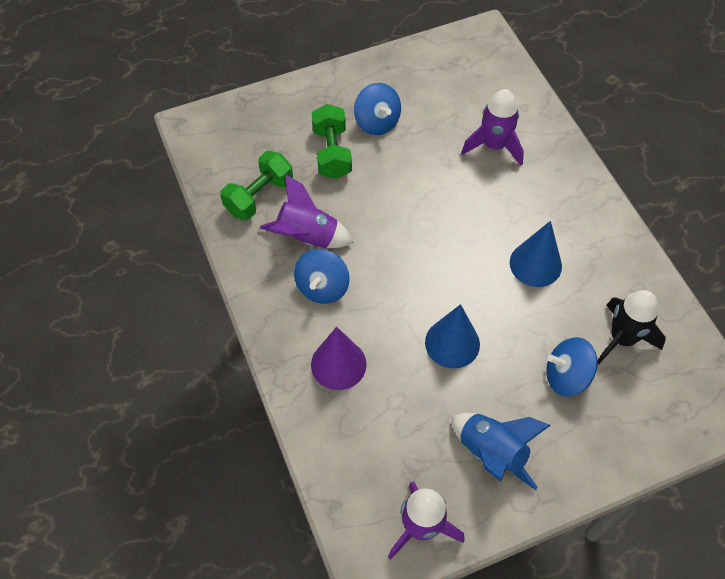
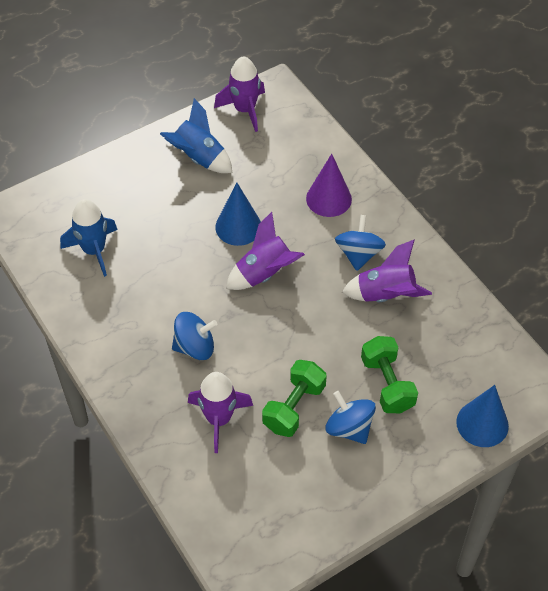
camera: 170 degrees right, 5 degrees down
green dumbbell [220,151,293,220] -> green dumbbell moved to [262,360,327,437]
blue cone [510,221,562,287] -> blue cone moved to [456,385,509,447]
blue spinning top [546,337,598,396] -> blue spinning top moved to [172,312,217,360]
black rocket [597,290,666,364] -> blue rocket [60,199,118,277]
none -> purple rocket [226,212,305,290]

